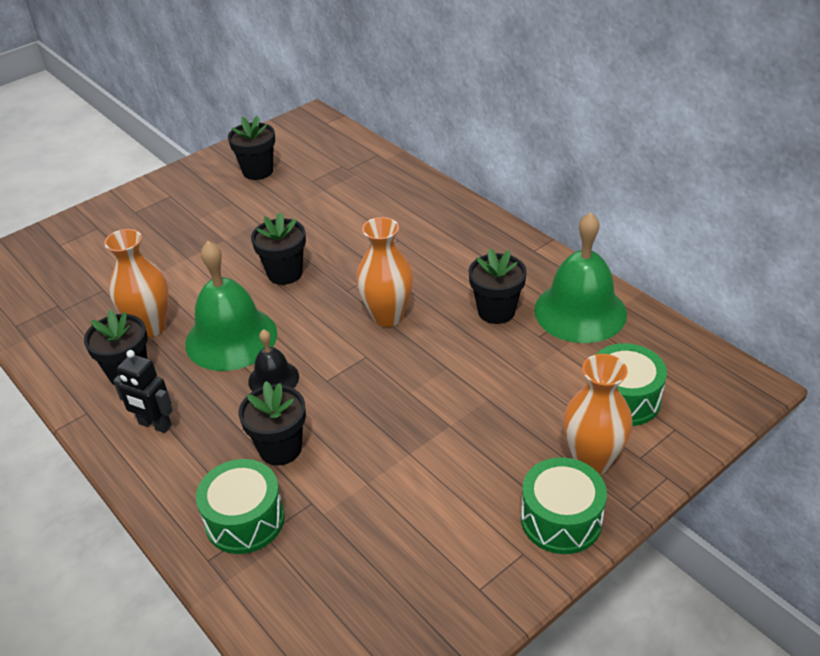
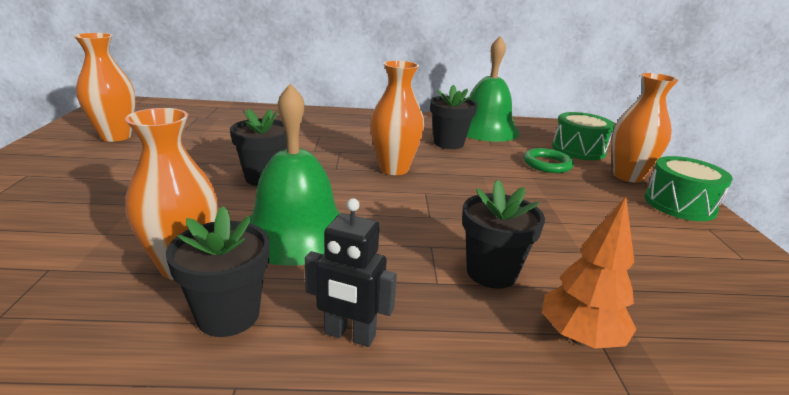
camera: 55 degrees left, 15 degrees down
black robot [113,350,173,433] -> black robot turned 45 degrees clockwise [305,198,397,347]
green drum [196,459,285,554] -> orange tree [542,197,637,349]
black flower pot [228,116,275,180] -> orange vase [74,33,136,142]
black bell [248,329,299,392] -> none
none -> green ring [523,148,574,173]

